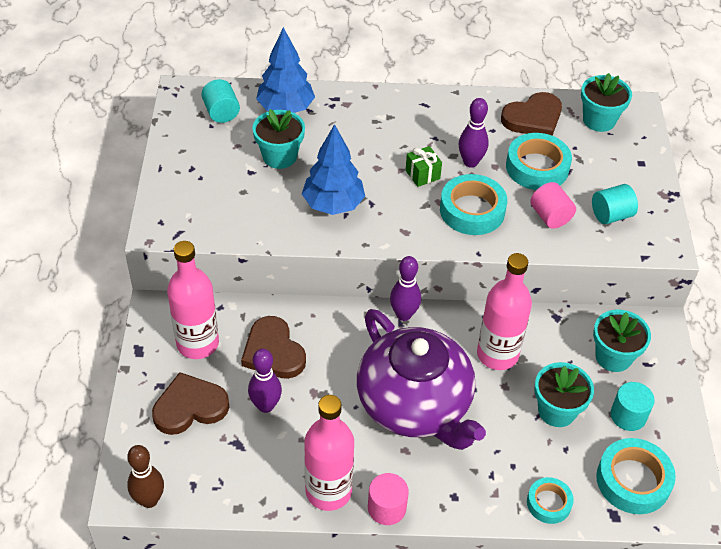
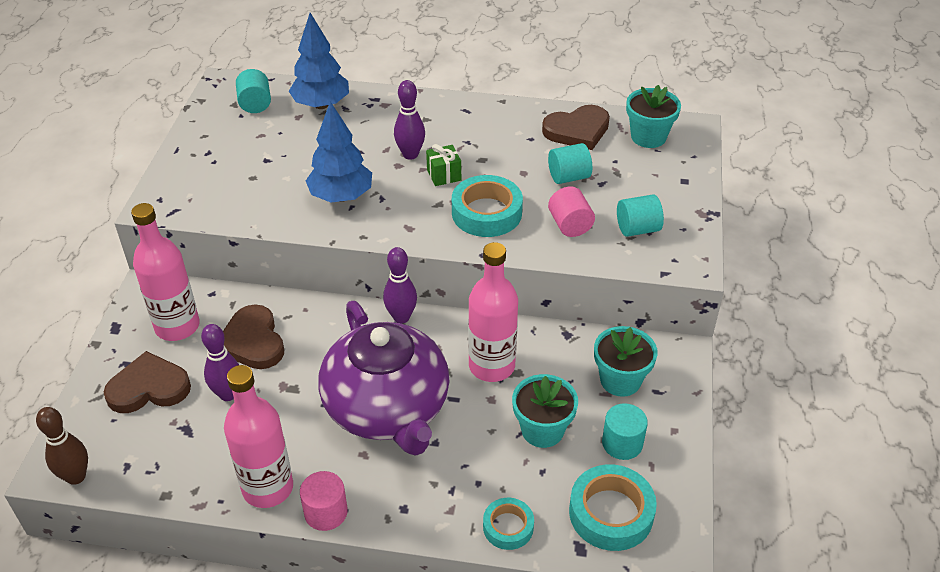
camera: 10 degrees right, 5 degrees down
turquoise flower pot [252,109,305,169] -> none
purple bowling pin [459,98,489,168] -> purple bowling pin moved to [394,80,425,160]
turquoise tape [506,133,572,190] -> turquoise cylinder [548,143,592,184]

